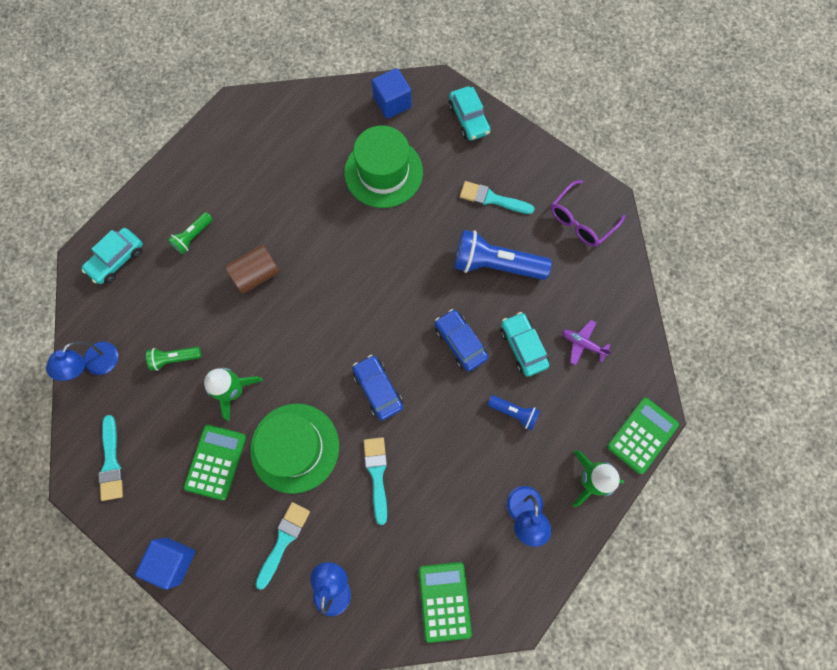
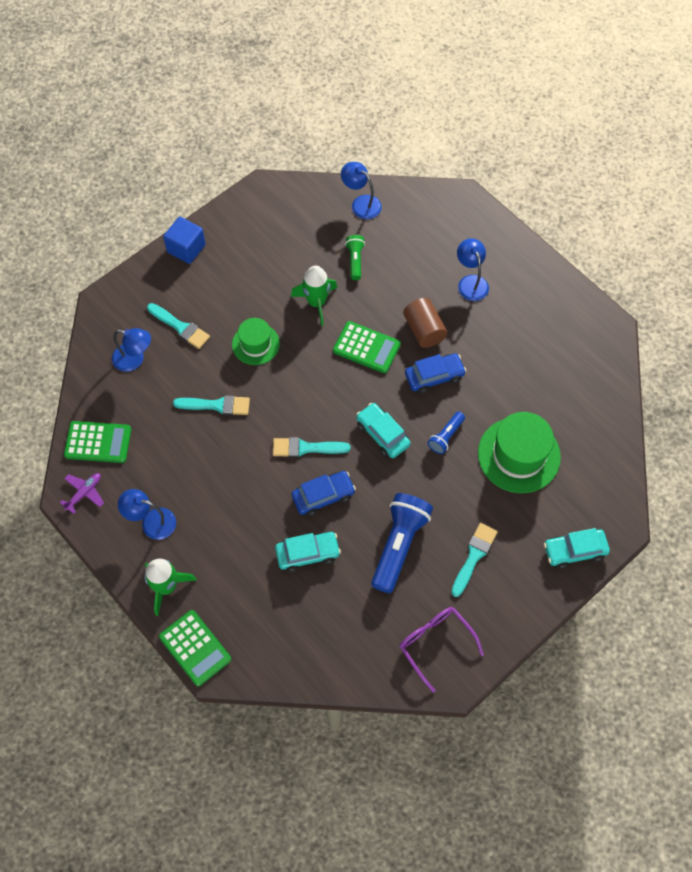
camera: 100 degrees right, 10 degrees down
turquoise car [81,228,143,284] -> turquoise car moved to [356,403,411,458]
turquoise brush [98,415,123,501] -> turquoise brush moved to [273,437,350,457]
green flashlight [168,212,213,254] -> blue lamp [457,238,489,301]
green calculator [184,425,246,500] -> green calculator moved to [333,321,401,373]
green hat [250,403,339,494] -> green hat [232,318,280,365], size x0.61
blue car [352,355,403,421] -> blue car moved to [405,353,466,394]
blue cube [372,68,412,119] -> none
blue flashlight [487,395,540,430] -> blue flashlight moved to [428,412,465,454]
purple plane [562,320,612,365] -> purple plane moved to [59,473,104,514]

